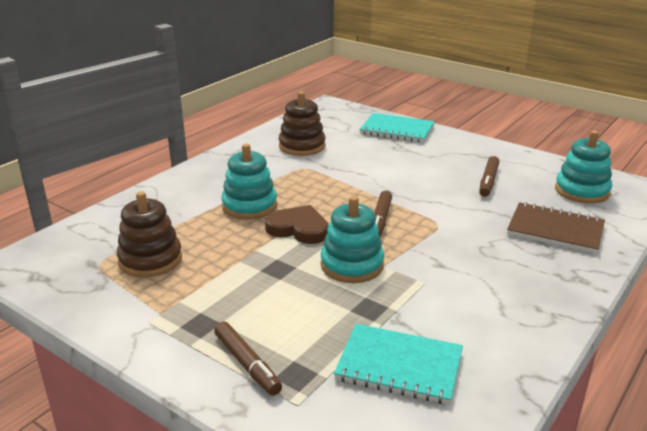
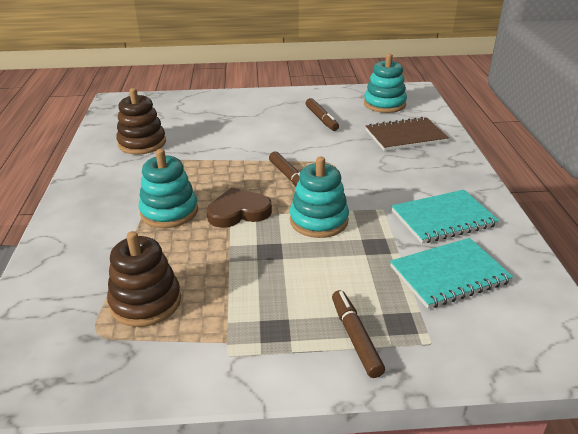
camera: 40 degrees left, 5 degrees up
brown marker [214,321,282,396] -> brown marker turned 120 degrees counterclockwise [332,290,385,378]
turquoise notebook [360,113,435,143] -> turquoise notebook moved to [392,190,499,244]

